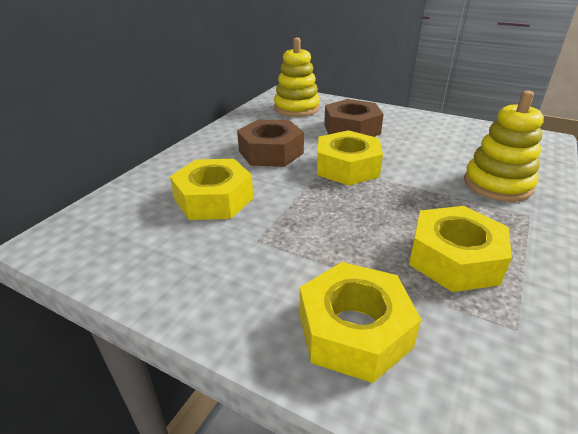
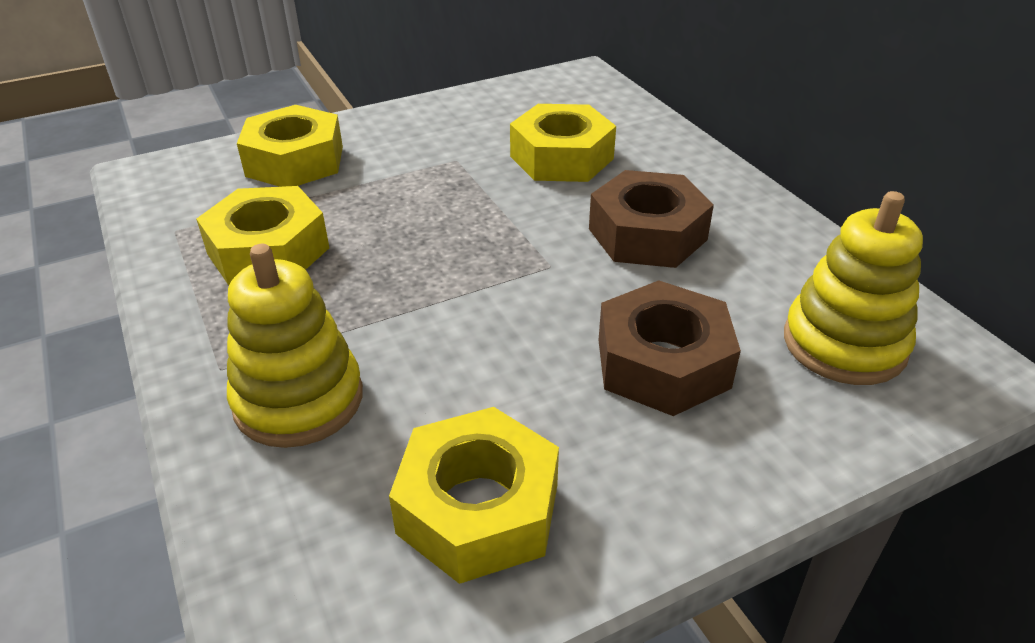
camera: 125 degrees right, 5 degrees up
yellow nut [317,130,383,186] -> yellow nut moved to [389,407,559,584]

